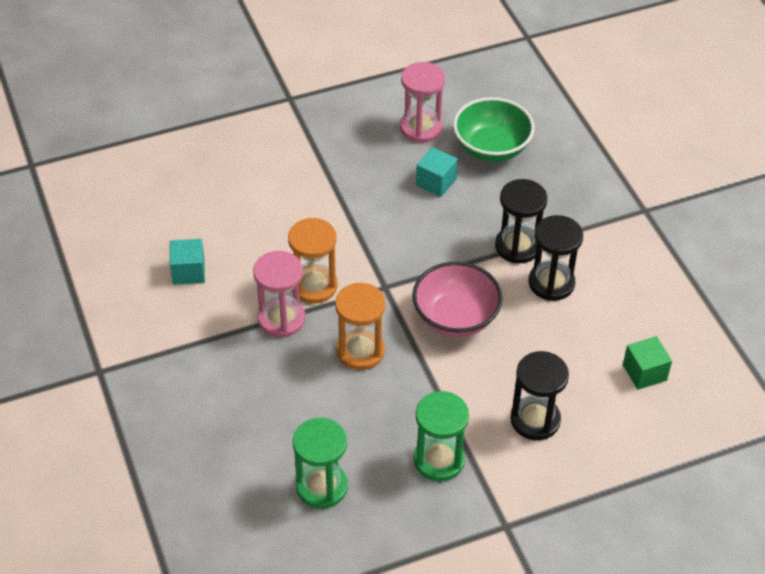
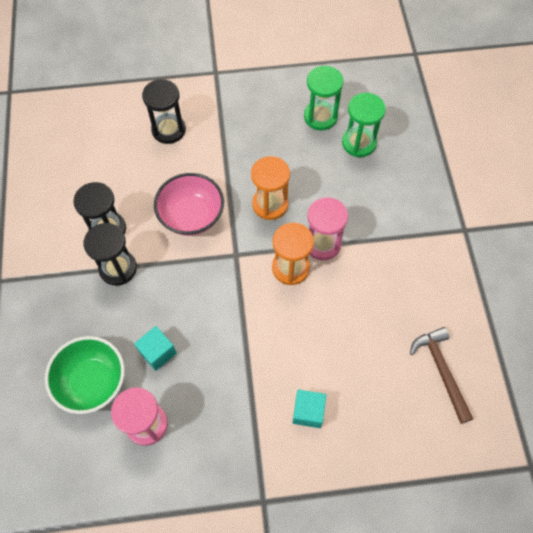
camera: 165 degrees left, 15 degrees up
turquoise cube [170,239,205,285] -> turquoise cube moved to [292,389,326,428]
green hourglass [414,391,469,481] -> green hourglass moved to [342,93,386,157]
green cube [623,336,672,390] -> none
none -> brown hammer [410,327,473,424]

